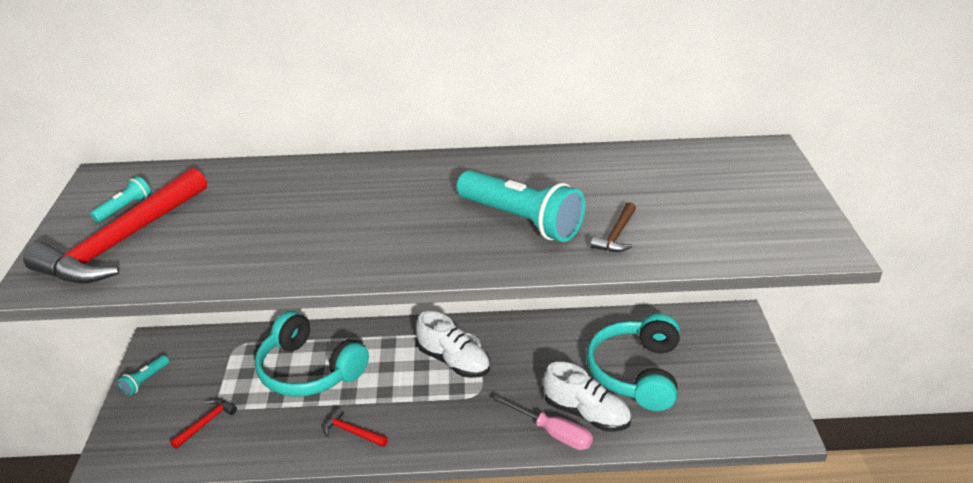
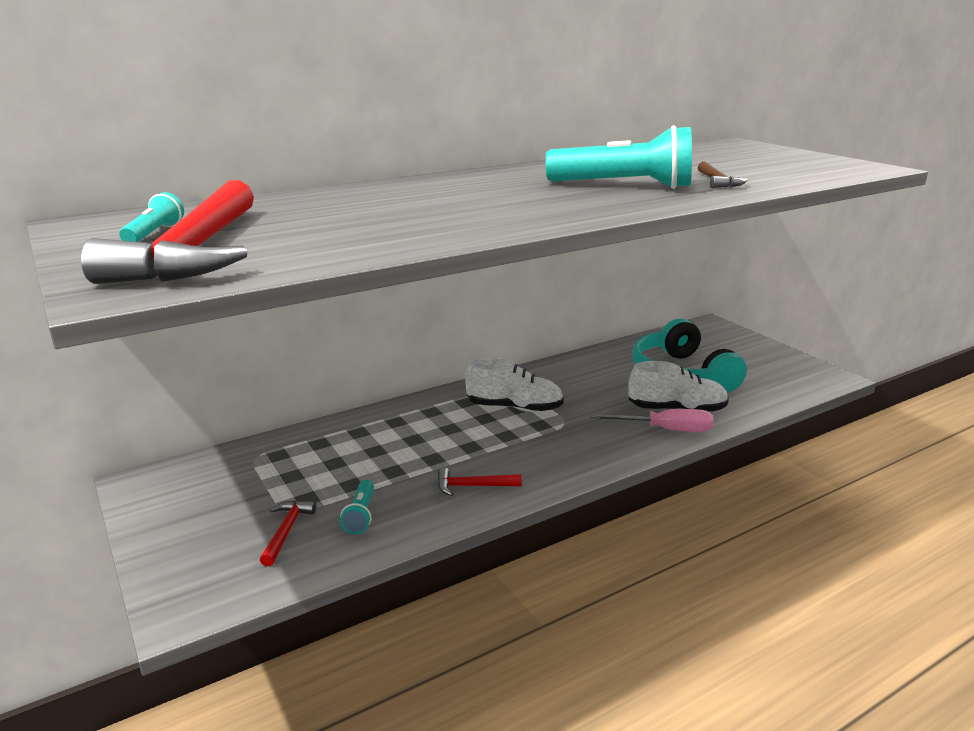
camera: 30 degrees left, 10 degrees down
turquoise flashlight [118,355,169,396] -> turquoise flashlight moved to [340,480,374,534]
turquoise headphones [255,311,369,397] -> none

